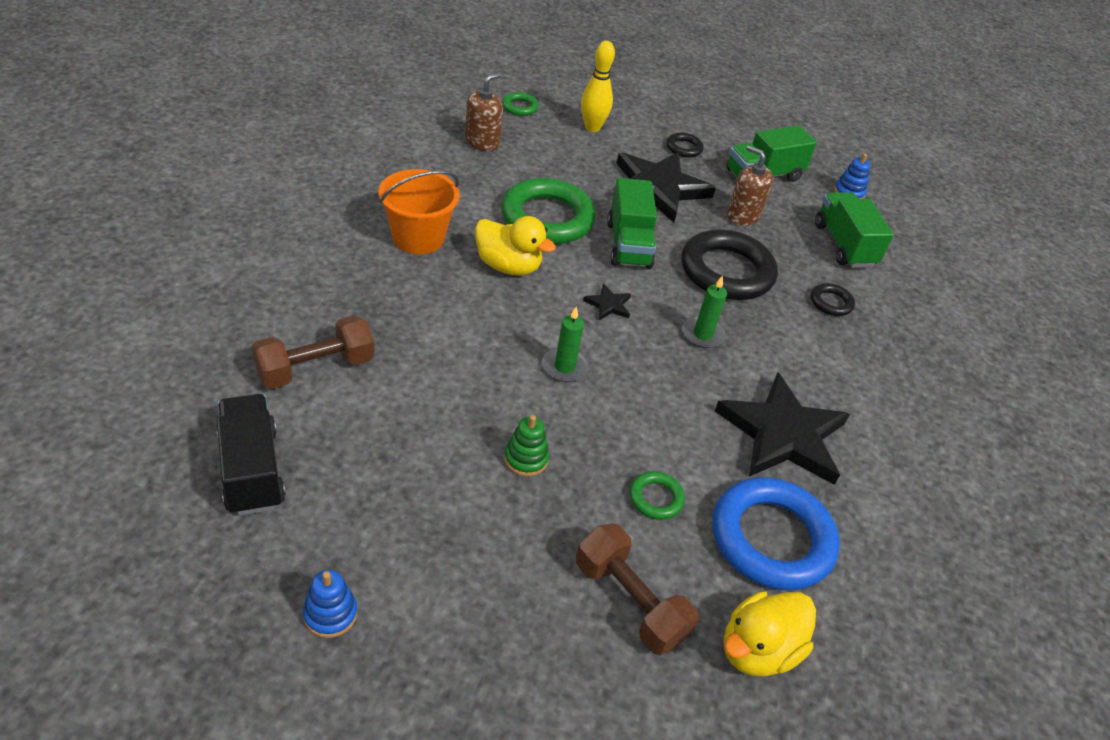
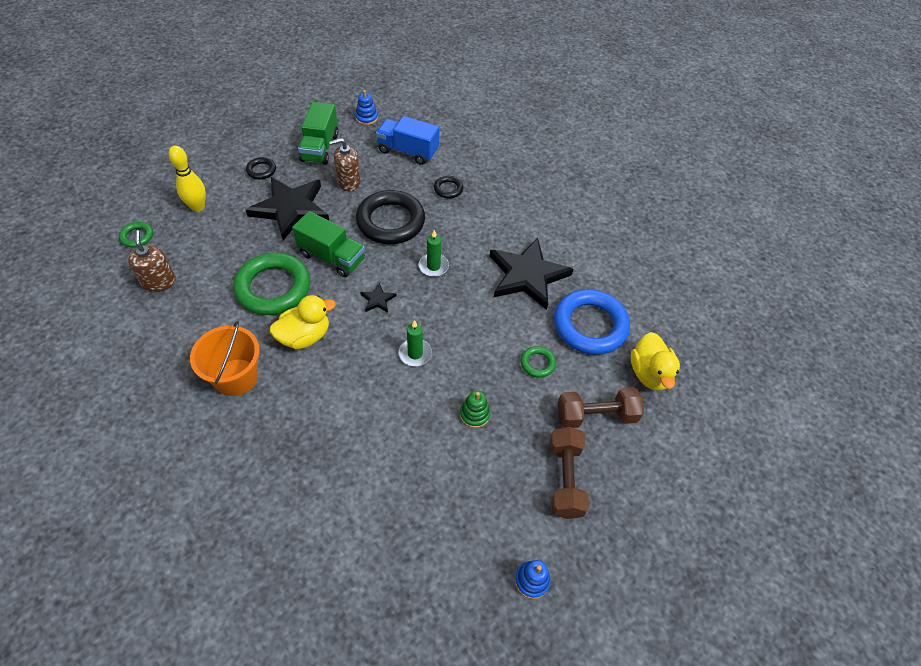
camera: 55 degrees left, 10 degrees up
black truck [216,394,286,516] -> none
brown dumbbell [252,315,374,389] -> brown dumbbell moved to [549,427,589,519]
green truck [815,193,894,268] -> blue truck [376,116,439,165]

